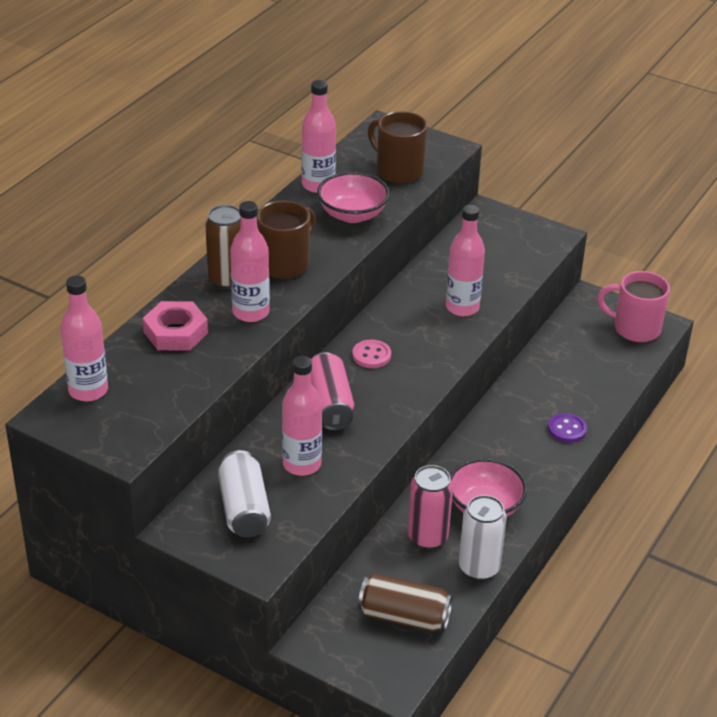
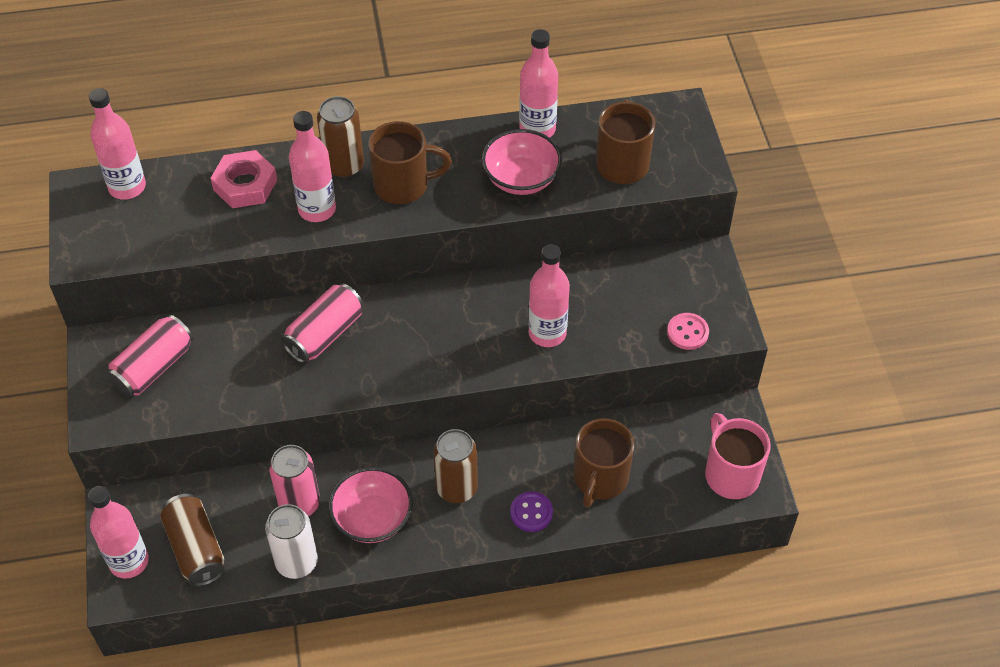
camera: 50 degrees right, 15 degrees up
white can [218,450,271,538] -> pink can [106,315,193,397]
pink bottle [282,356,322,476] -> pink bottle moved to [88,486,149,579]
pink button [352,339,391,368] -> pink button moved to [667,313,709,350]
none -> brown can [433,429,478,503]
none -> brown mug [574,418,634,508]

